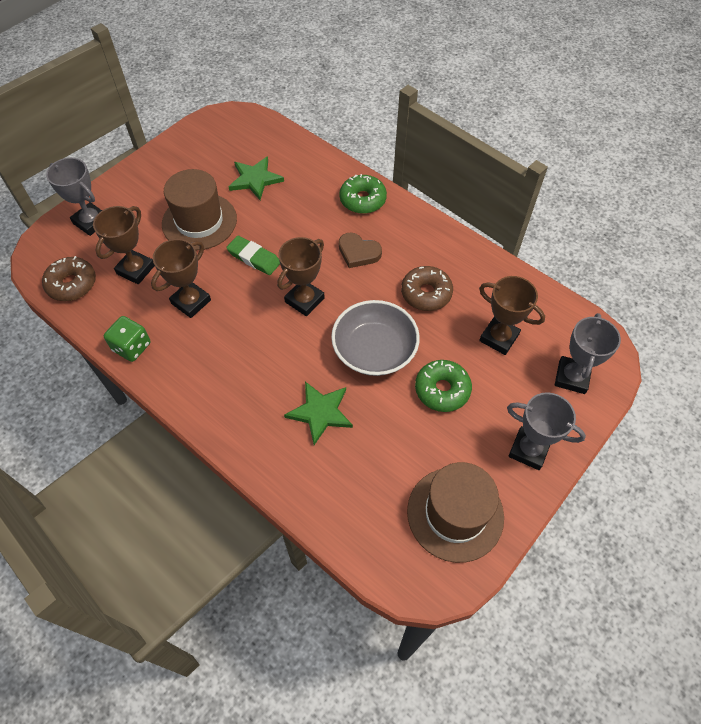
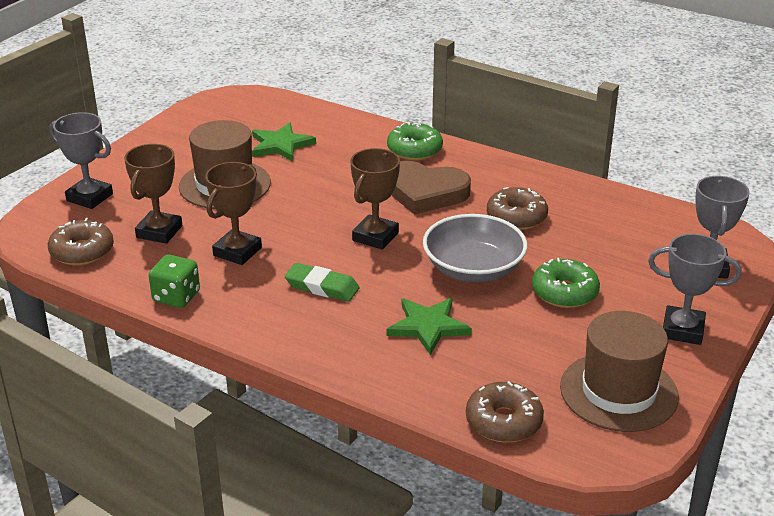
camera: 10 degrees left, 25 degrees down
green eraser [226,235,280,275] -> green eraser moved to [285,263,360,302]
brown heart [339,233,382,268] -> brown heart [391,161,471,215], size x1.62
brown trophy [479,276,545,355] -> none
none -> brown donut [466,381,544,443]

